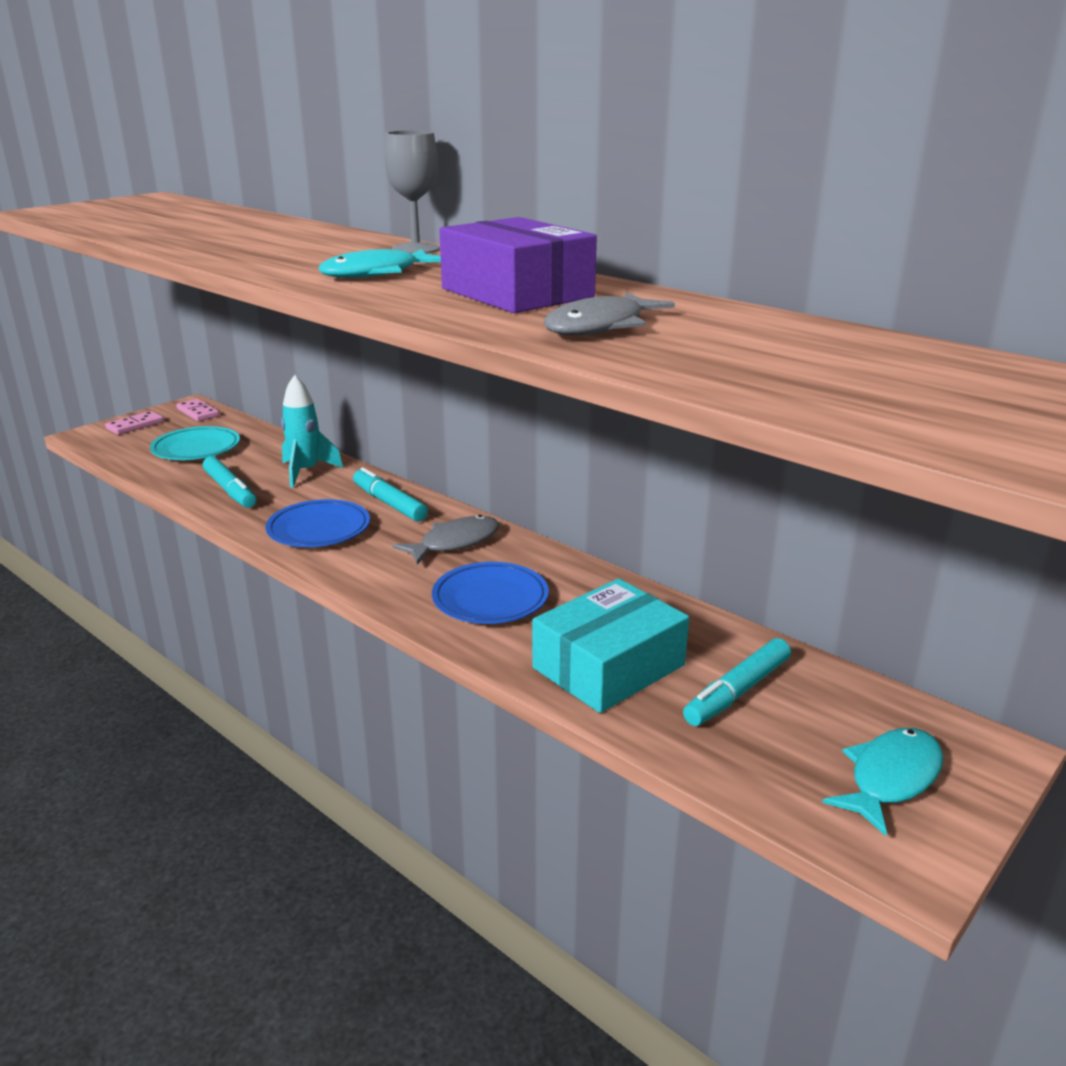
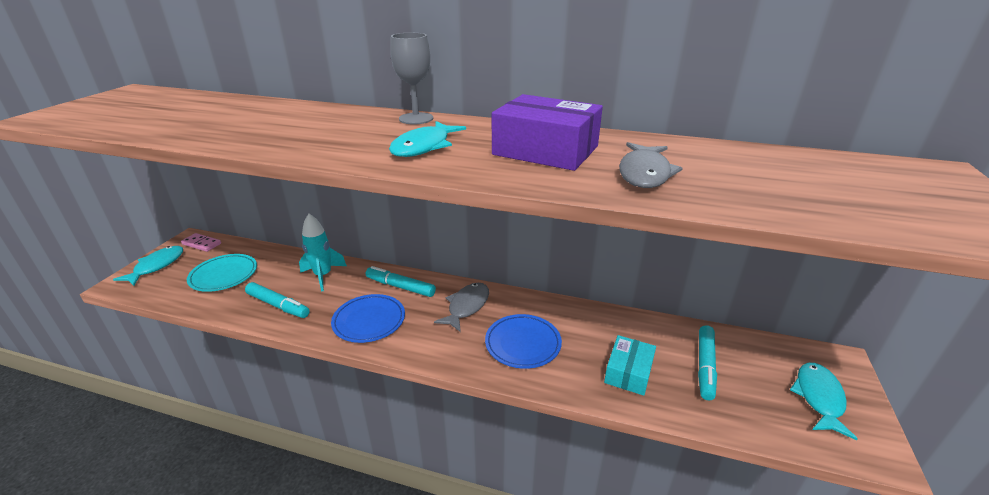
camera: 25 degrees left, 5 degrees up
pink domino [105,411,164,435] -> turquoise fish [113,246,183,286]
turquoise box [532,579,689,713] -> turquoise box [604,335,656,396], size x0.64

